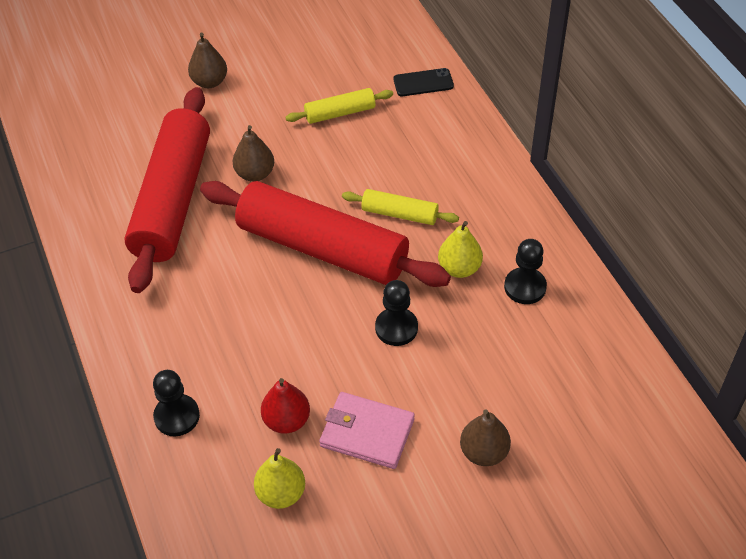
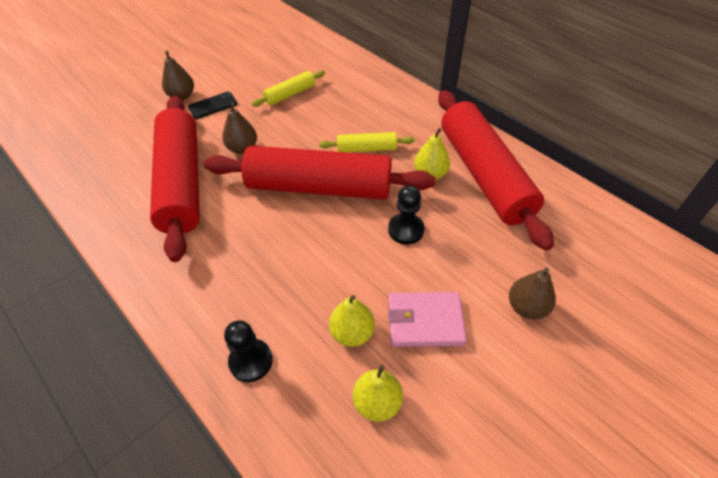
camera: 20 degrees left, 0 degrees up
red pear [261,378,310,434] -> yellow pear [329,295,375,347]
black phone [393,68,454,96] -> black phone moved to [188,92,237,119]
black pawn [504,239,547,304] -> red rolling pin [438,90,554,251]

